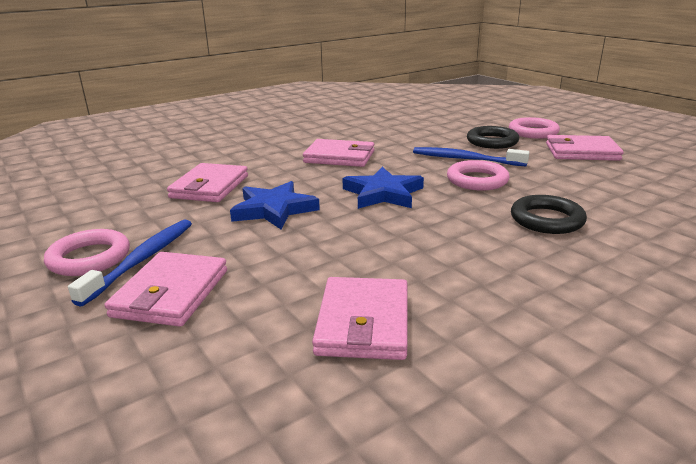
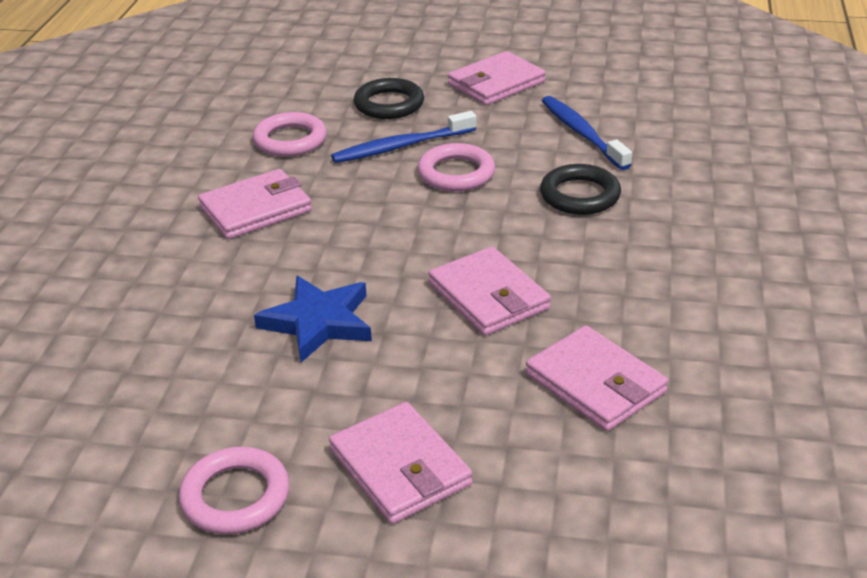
camera: 45 degrees left, 10 degrees up
blue toothbrush [68,219,192,307] -> blue toothbrush moved to [542,96,632,170]
pink wallet [167,163,248,202] -> pink wallet moved to [428,246,551,336]
blue star [343,167,424,209] -> none
pink ring [509,117,560,139] -> pink ring moved to [253,112,327,157]

